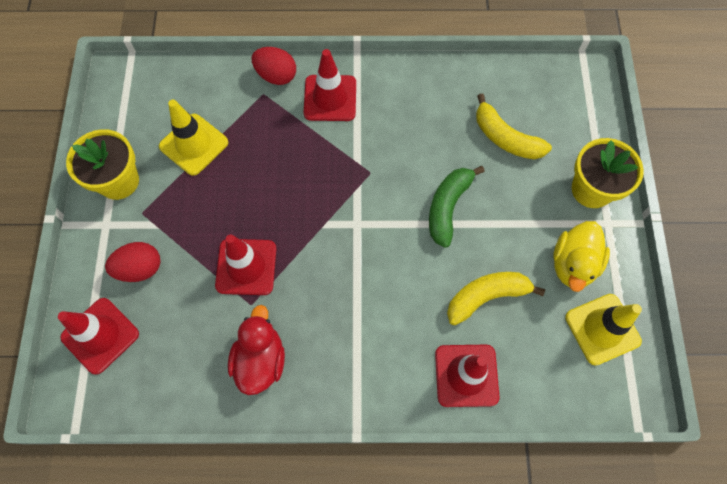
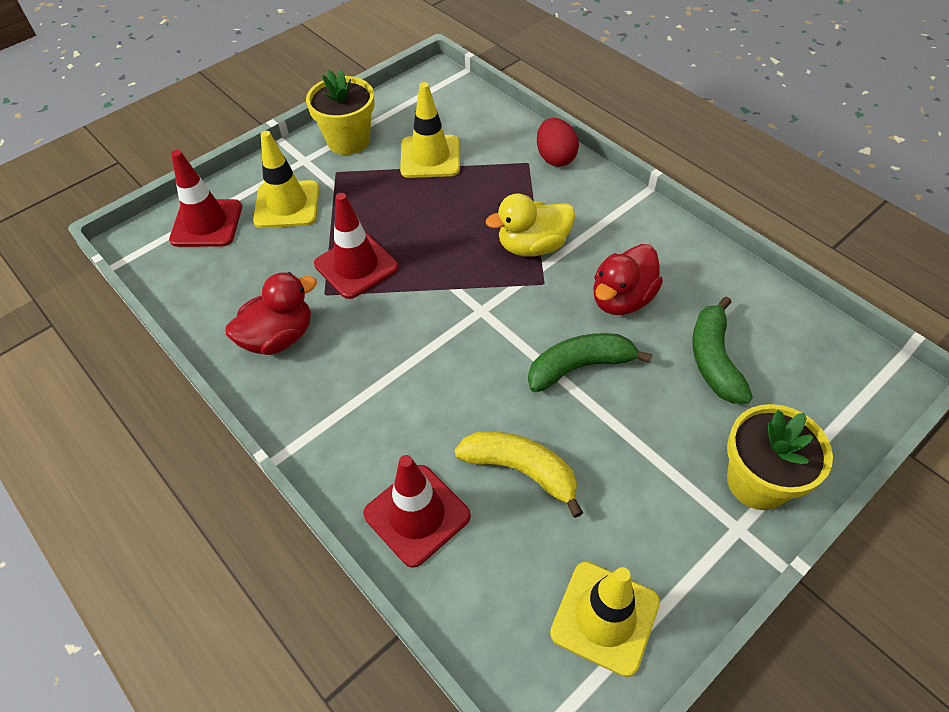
camera: 50 degrees right, 15 degrees down
red egg [105,242,161,282] -> yellow traffic cone [253,131,319,228]
red traffic cone [304,49,356,121] -> none
yellow banana [476,93,552,159] -> green banana [692,296,753,403]
yellow duck [553,221,610,292] -> yellow duck moved to [486,193,575,257]
none -> red duck [593,244,663,315]

